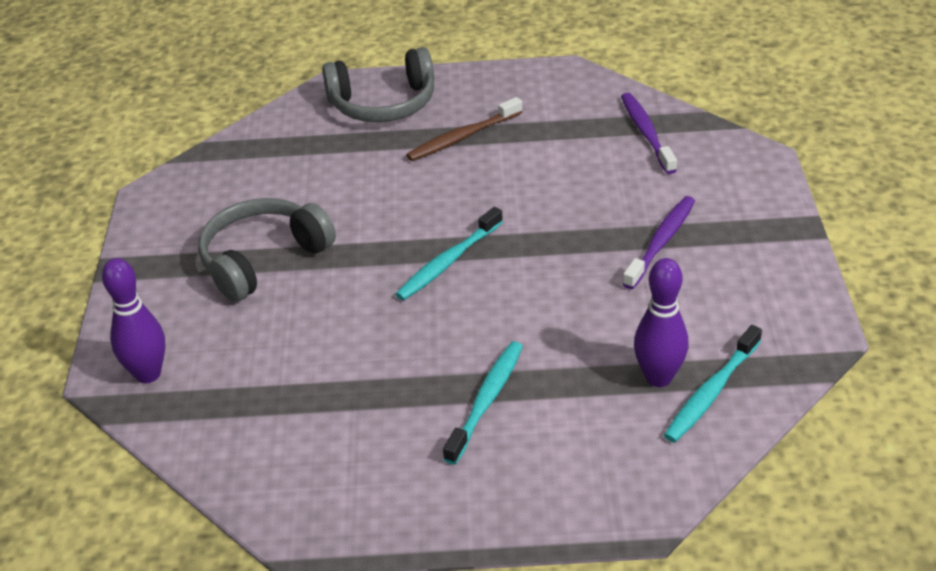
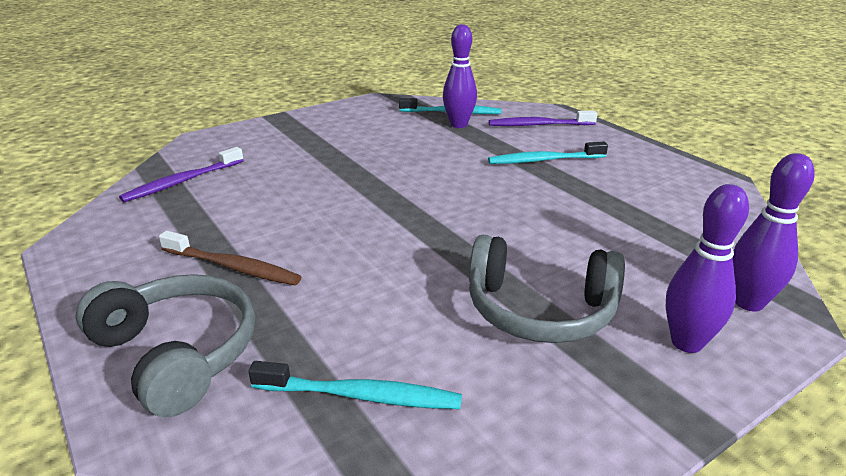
camera: 125 degrees left, 10 degrees down
turquoise toothbrush [395,207,503,300] -> turquoise toothbrush moved to [248,361,462,409]
purple toothbrush [623,196,695,289] -> purple toothbrush moved to [489,111,597,126]
none -> purple bowling pin [666,184,749,353]

